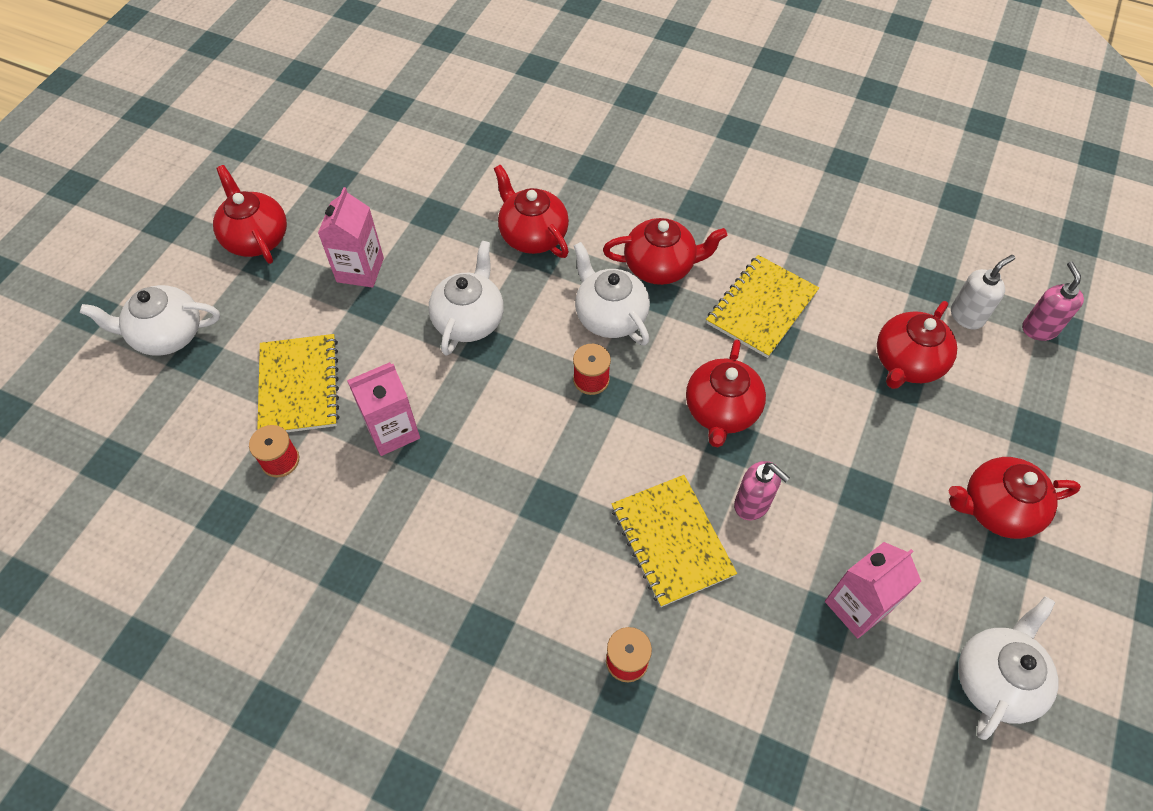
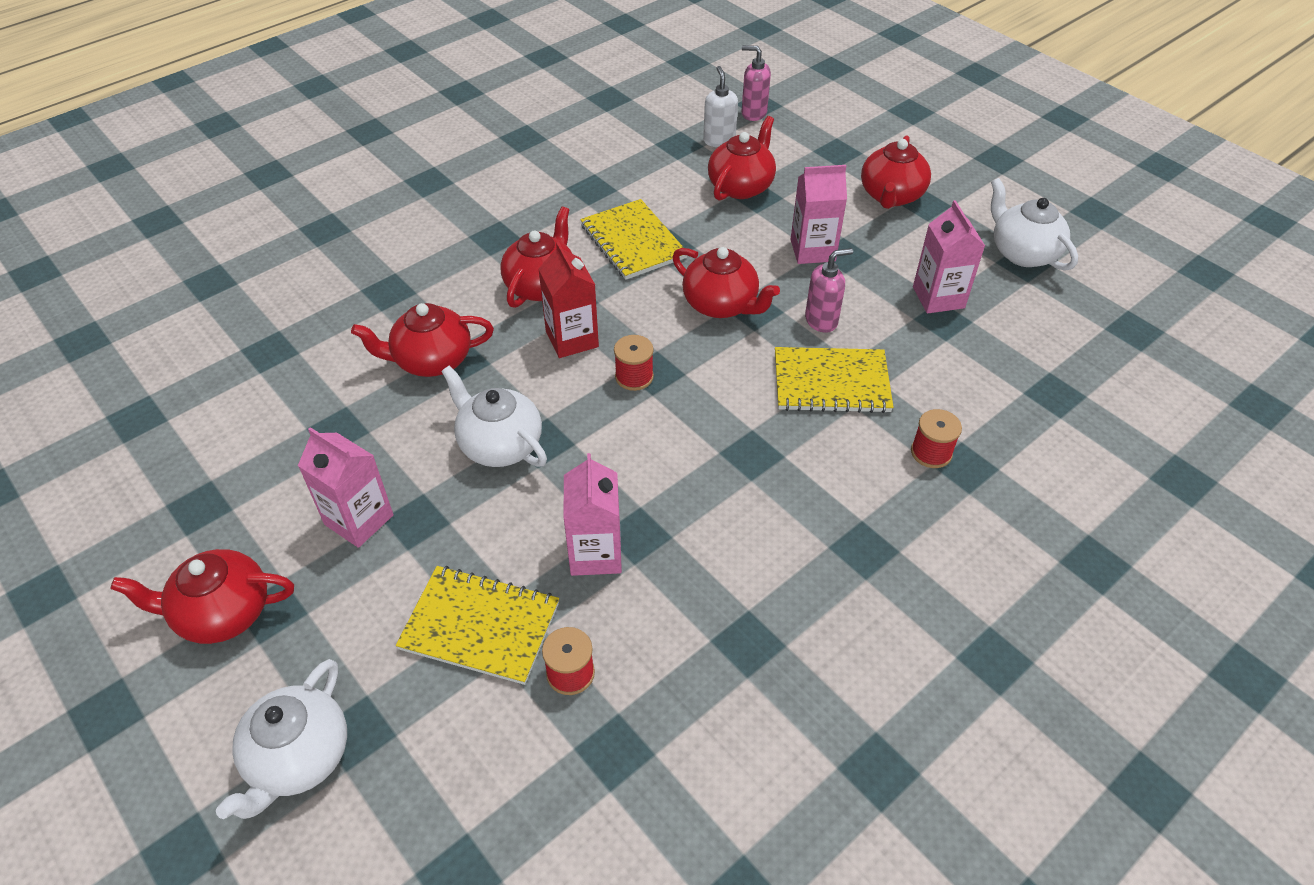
camera: 65 degrees left, 10 degrees down
white teapot [574,242,650,346] -> red carton [538,241,599,358]
red teapot [877,301,957,389] -> red teapot turned 120 degrees counterclockwise [708,116,776,201]
none -> pink carton [790,165,847,264]

